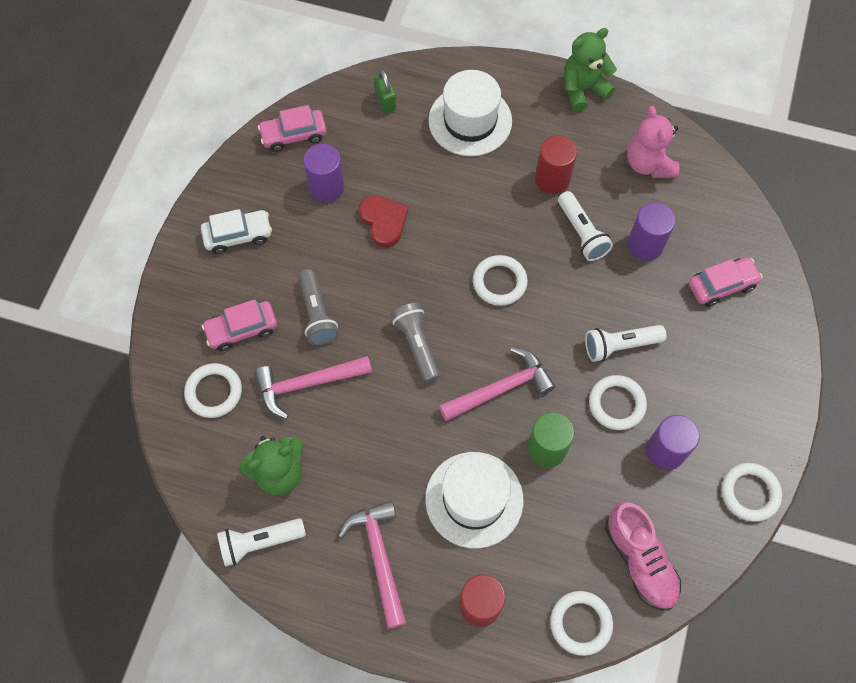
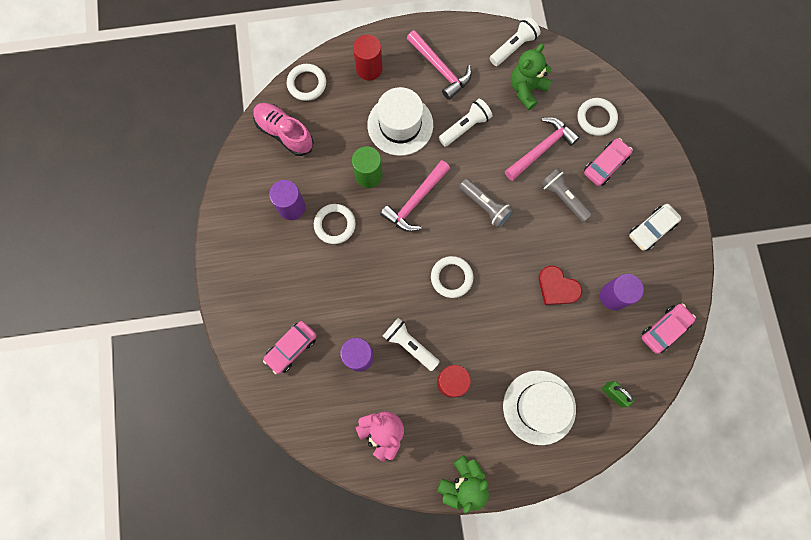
camera: 155 degrees right, 10 degrees up
white flashlight [585,325,667,362] -> white flashlight moved to [439,99,492,147]
white ring [722,463,782,522] -> none

